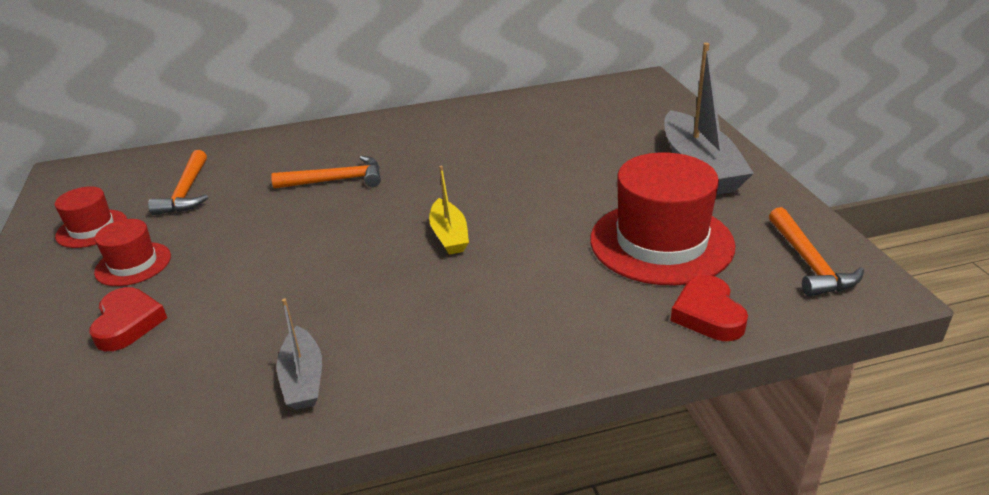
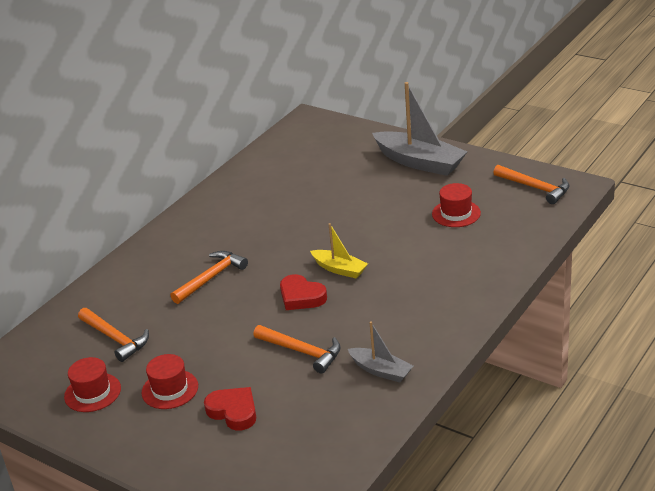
camera: 40 degrees left, 0 degrees up
red hat [590,152,736,285] -> red hat [432,183,481,227], size x0.52
red heart [671,275,748,341] -> red heart moved to [280,274,327,310]
none -> orange hammer [253,325,341,374]

